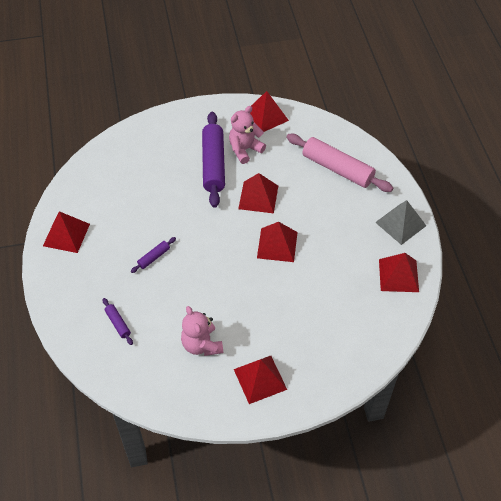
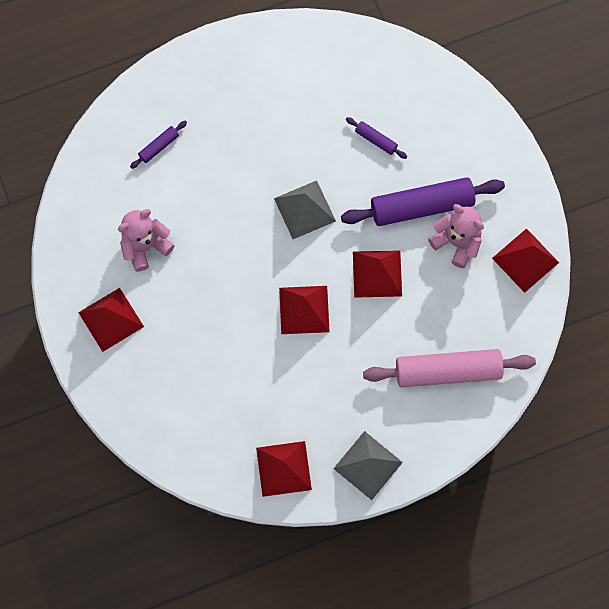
camera: 80 degrees right, 20 degrees up
red pyramid [43,211,90,253] -> none
purple rolling pin [131,237,176,273] -> purple rolling pin moved to [346,117,407,159]
pink rolling pin [286,134,393,192] -> pink rolling pin turned 60 degrees clockwise [363,349,536,387]
none -> grey pyramid [274,181,336,239]

